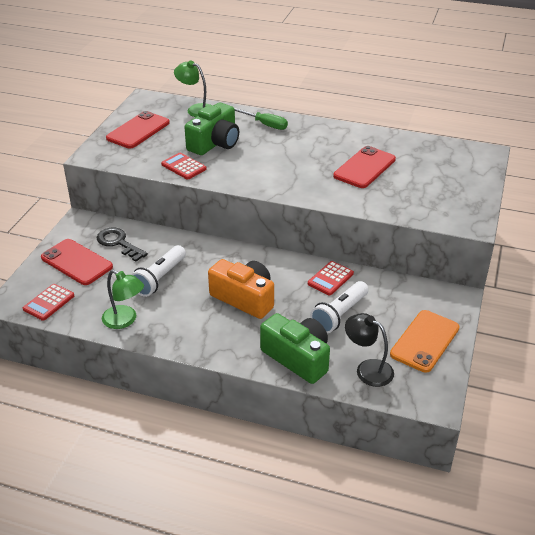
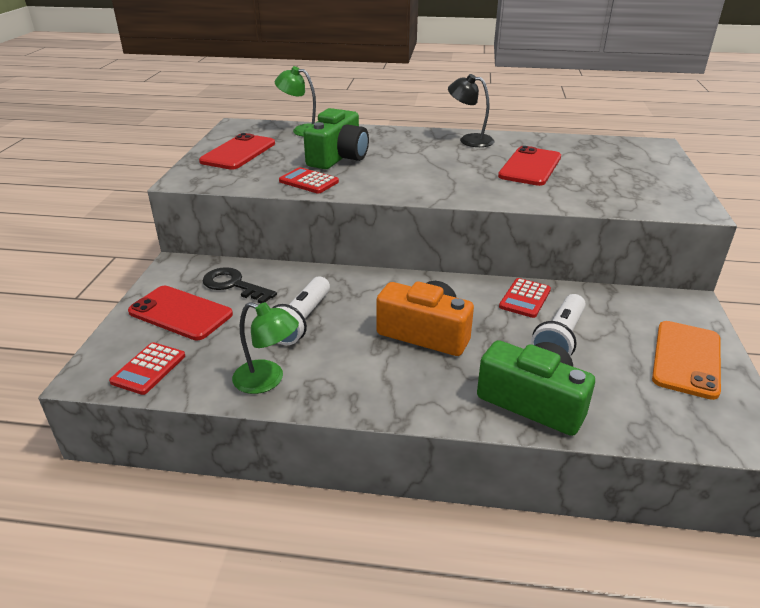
camera: 10 degrees left, 5 degrees down
green screwdriver [234,108,288,130] -> none
black lamp [345,313,394,387] -> black lamp moved to [448,74,495,147]

